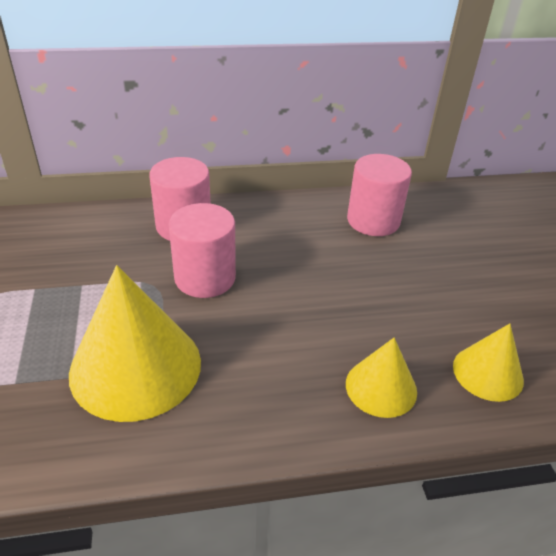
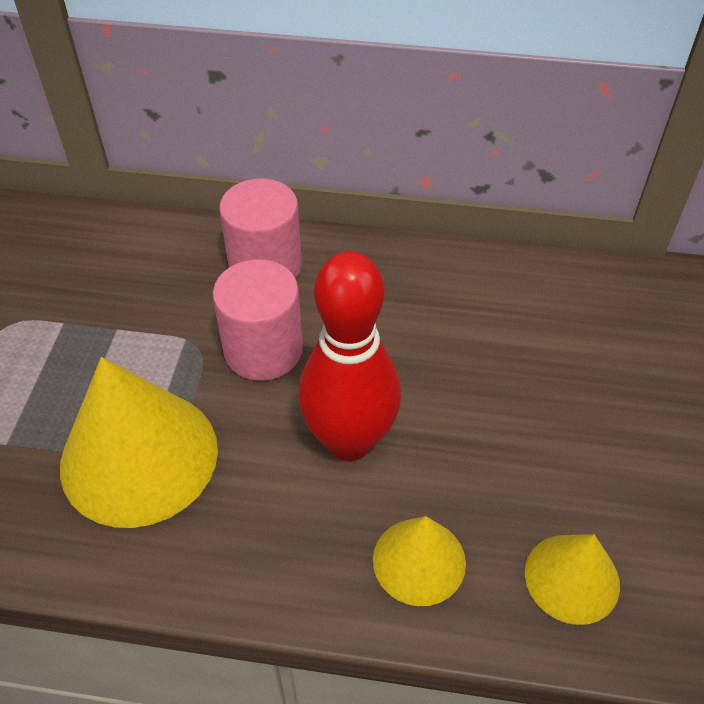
camera: 20 degrees right, 10 degrees up
pink cylinder [347,154,412,236] -> none
none -> red bowling pin [298,251,401,461]

